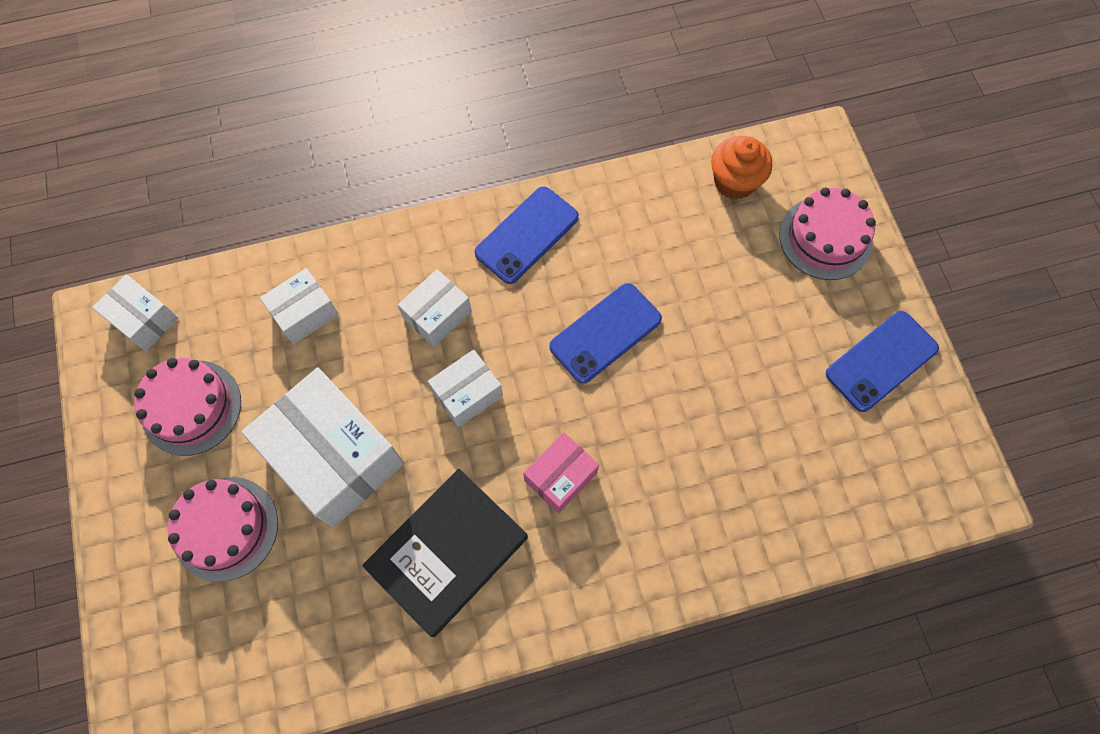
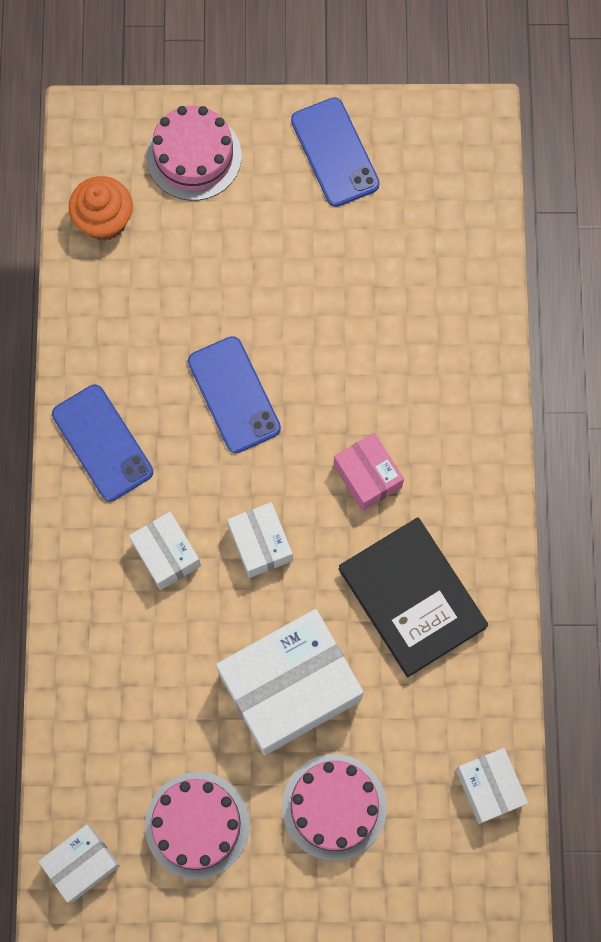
camera: 75 degrees left, 5 degrees up
white box [260,268,339,344] -> white box moved to [456,748,528,824]

